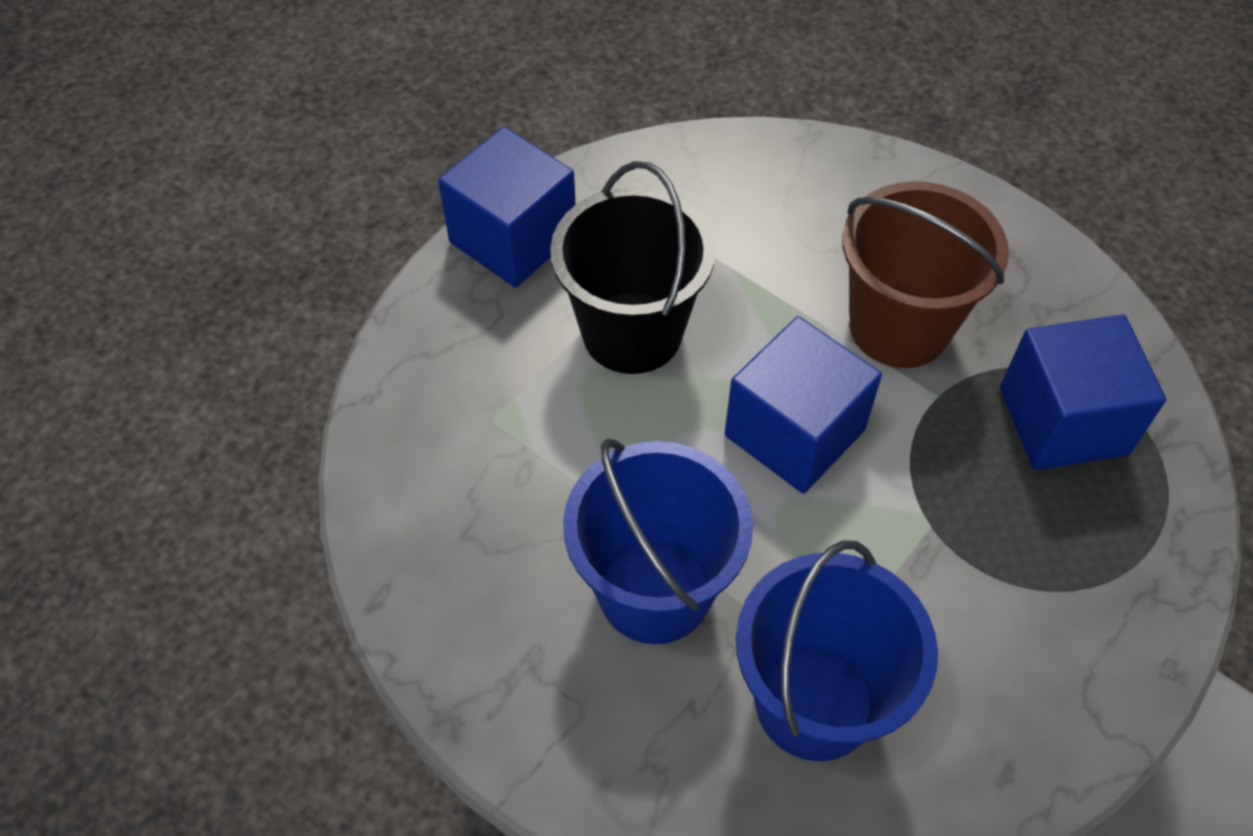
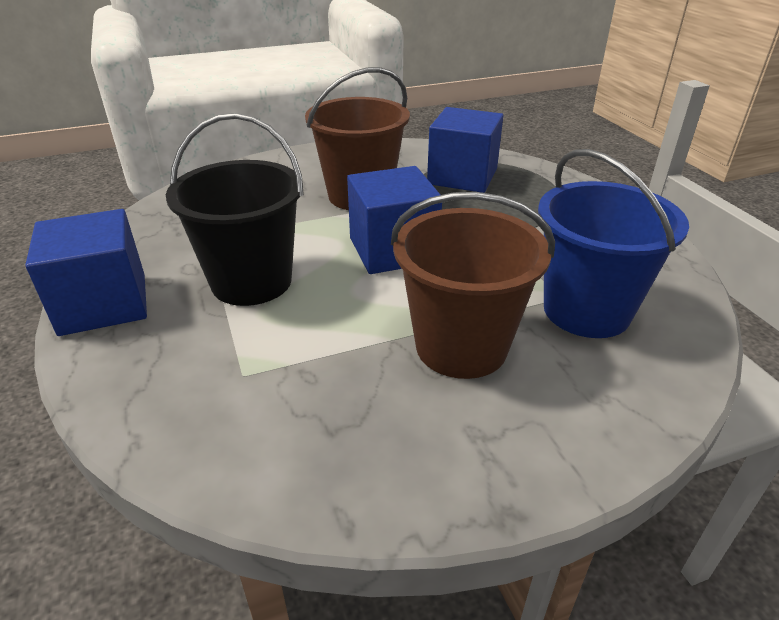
camera: 60 degrees left, 20 degrees down
blue bucket [563,439,753,644] -> brown bucket [391,192,555,379]

